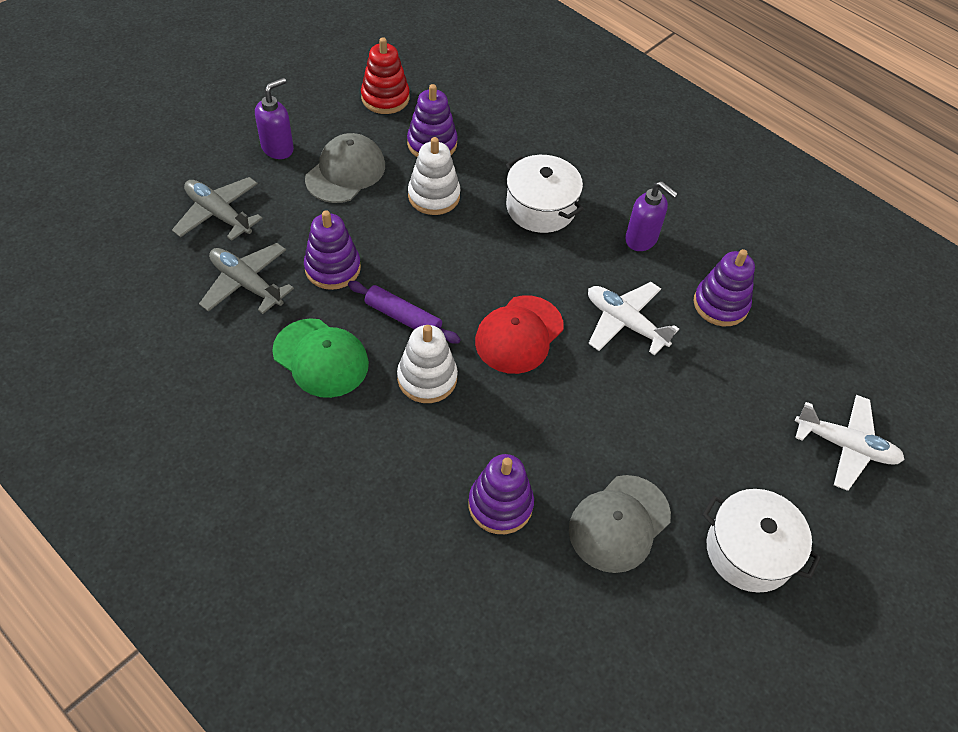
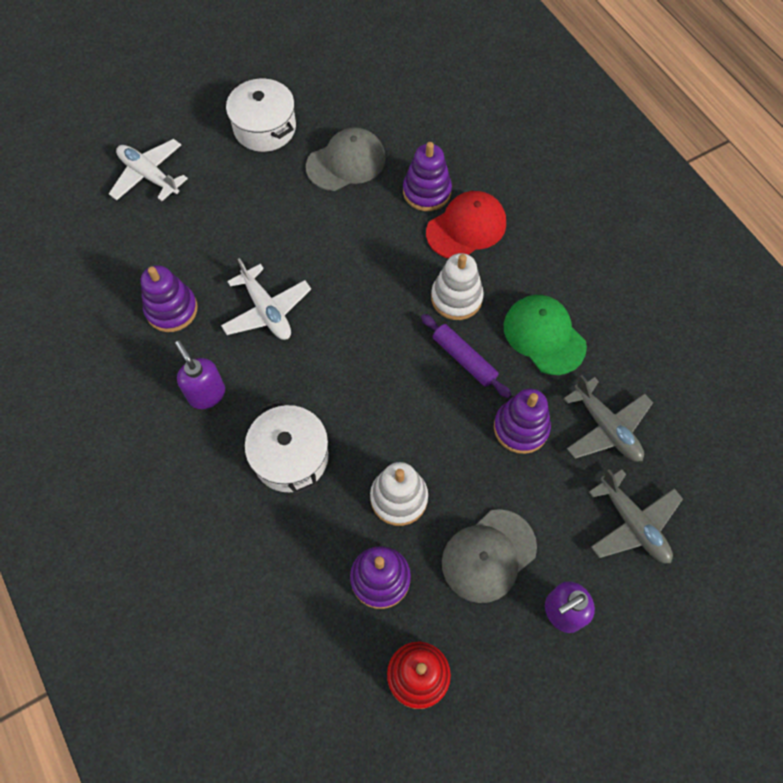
camera: 160 degrees left, 10 degrees up
red cap [475,295,564,374] -> red cap moved to [426,191,506,259]

